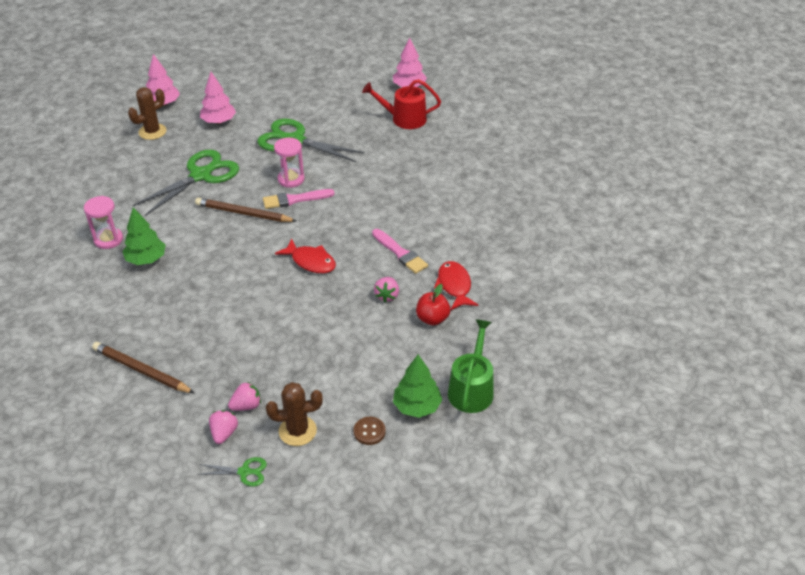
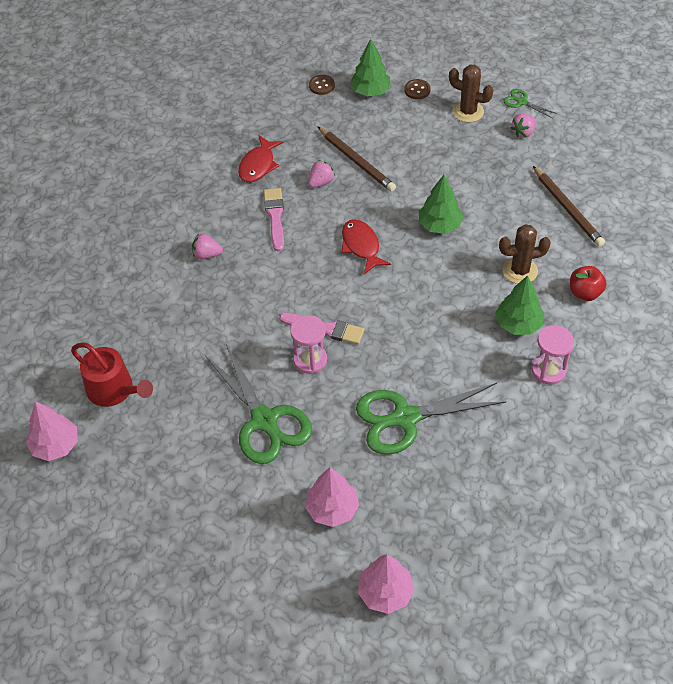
camera: 145 degrees left, 10 degrees up
brown cactus [128,87,167,140] -> brown cactus moved to [499,224,551,284]
brown pencil [195,198,296,222] -> brown pencil moved to [318,127,396,192]
pink strawberry [228,382,261,411] -> pink strawberry moved to [192,233,223,260]
red apple [416,284,450,325] -> red apple moved to [570,266,607,301]
green watering can [448,319,493,413] -> brown button [309,75,335,95]
none -> green tree [419,175,464,234]

